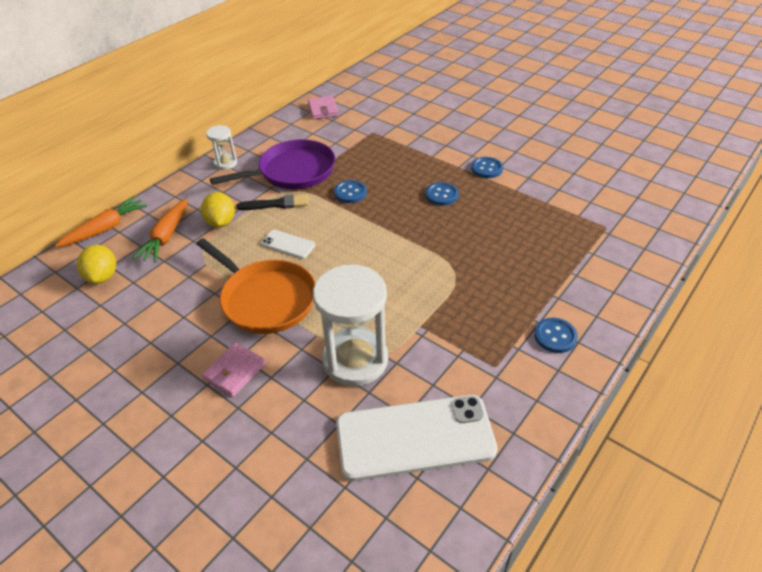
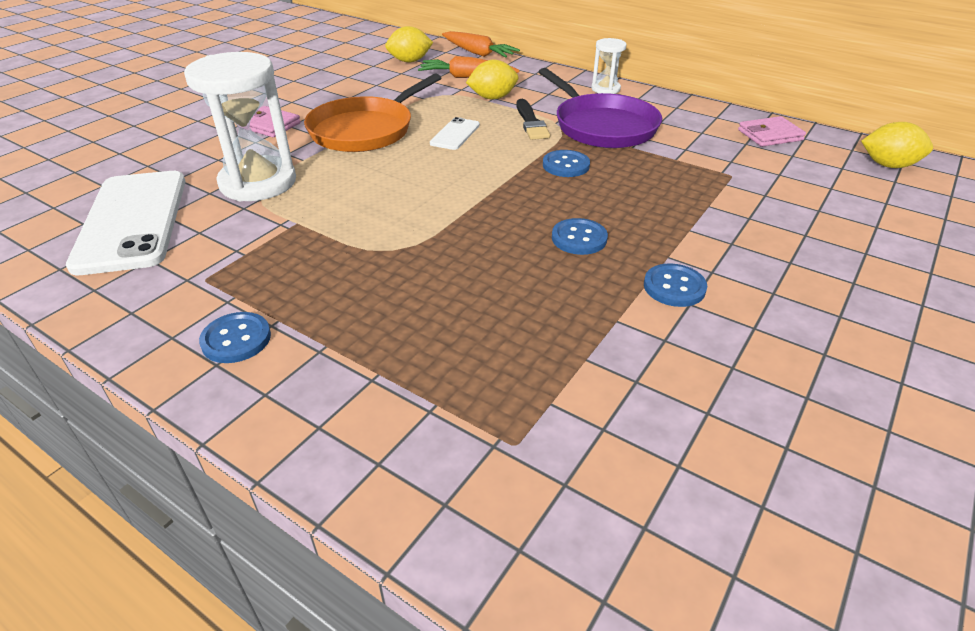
camera: 85 degrees right, 5 degrees down
none -> yellow lemon [861,122,933,168]

